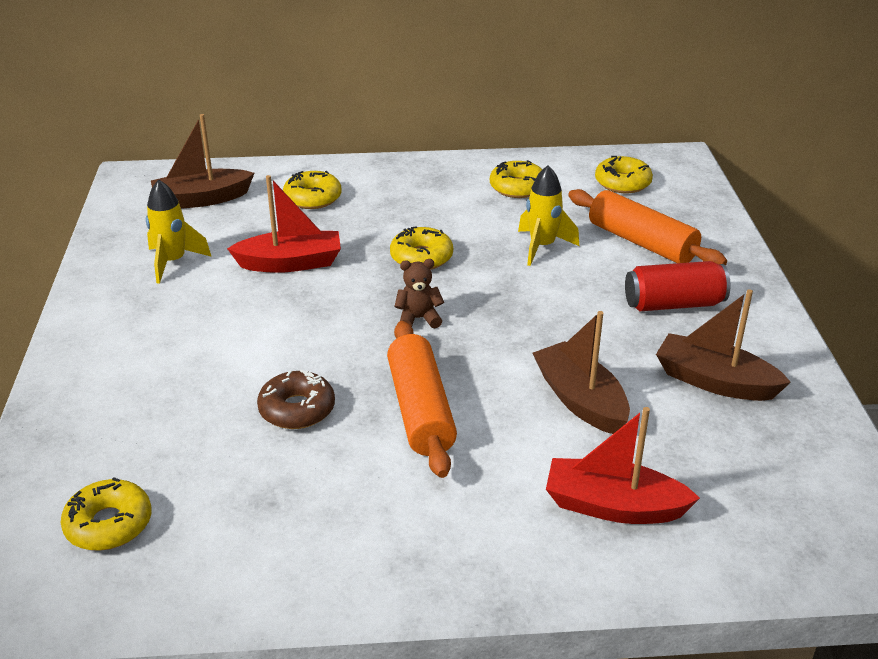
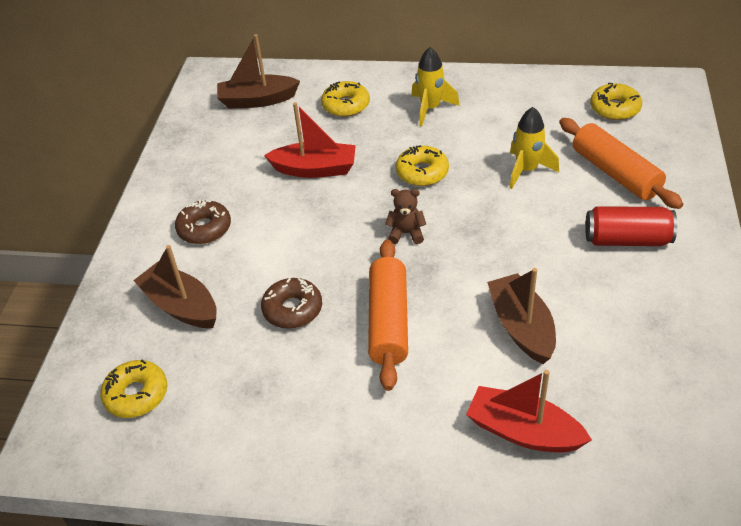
camera: 15 degrees right, 10 degrees up
yellow rocket [146,179,212,284] -> yellow rocket moved to [411,47,460,127]
yellow donut [490,160,542,198] -> none
brown boat [656,289,791,401] -> brown boat moved to [133,245,217,328]
none -> brown donut [175,200,231,244]

